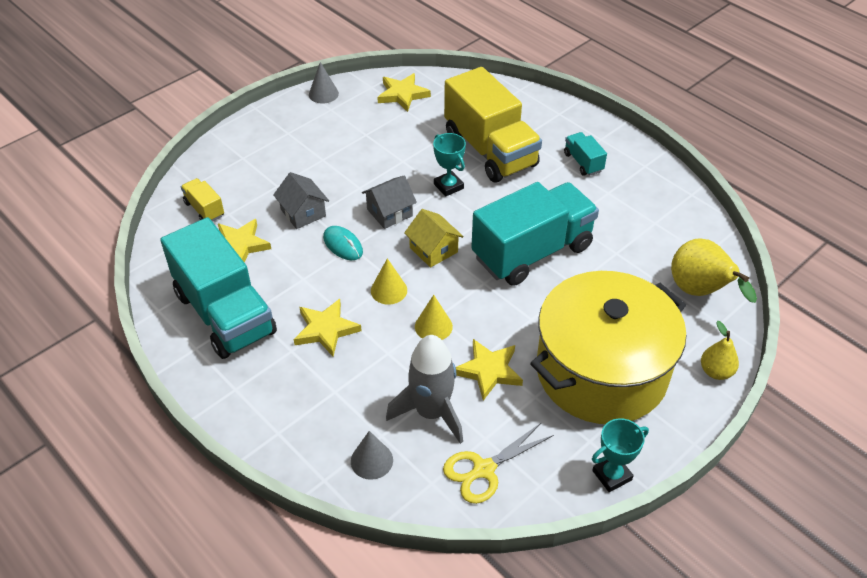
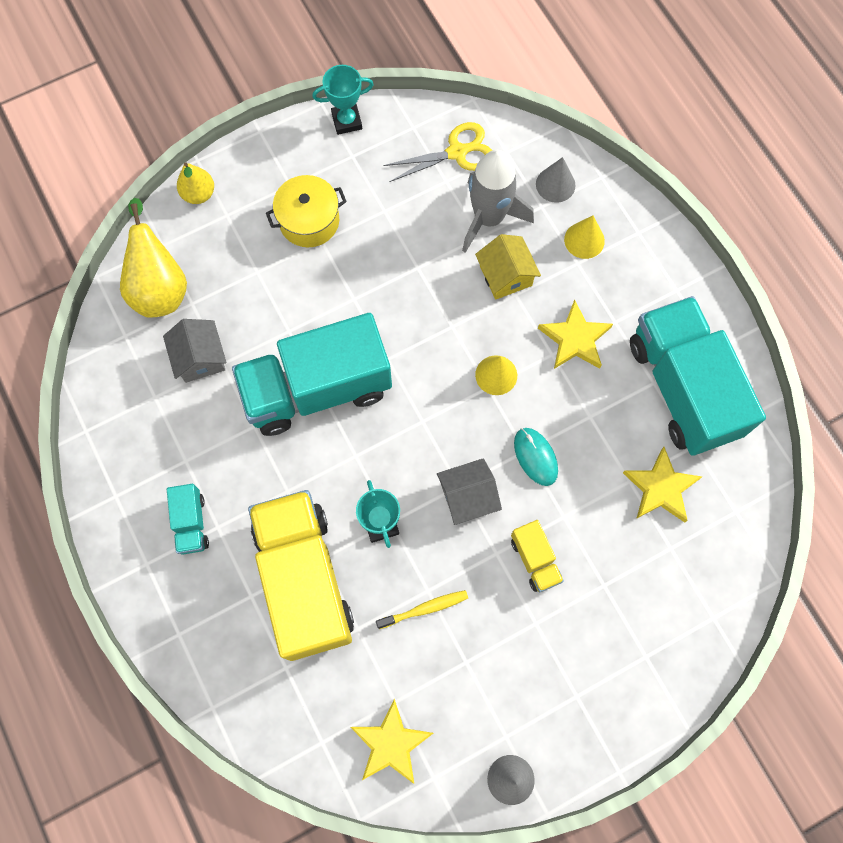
camera: 165 degrees left, 25 degrees up
yellow truck [181,178,224,222] -> yellow truck moved to [511,520,564,592]
grey house [273,172,329,229] -> grey house moved to [163,319,227,383]
yellow house [404,209,464,268] -> yellow house moved to [475,234,541,300]
yellow cone [415,295,453,340] -> yellow cone moved to [564,216,605,259]
yellow star [456,339,523,401] -> none
yellow pot [530,271,686,424] -> yellow pot [266,175,347,247], size x0.45
none -> yellow toothbrush [376,590,468,629]

